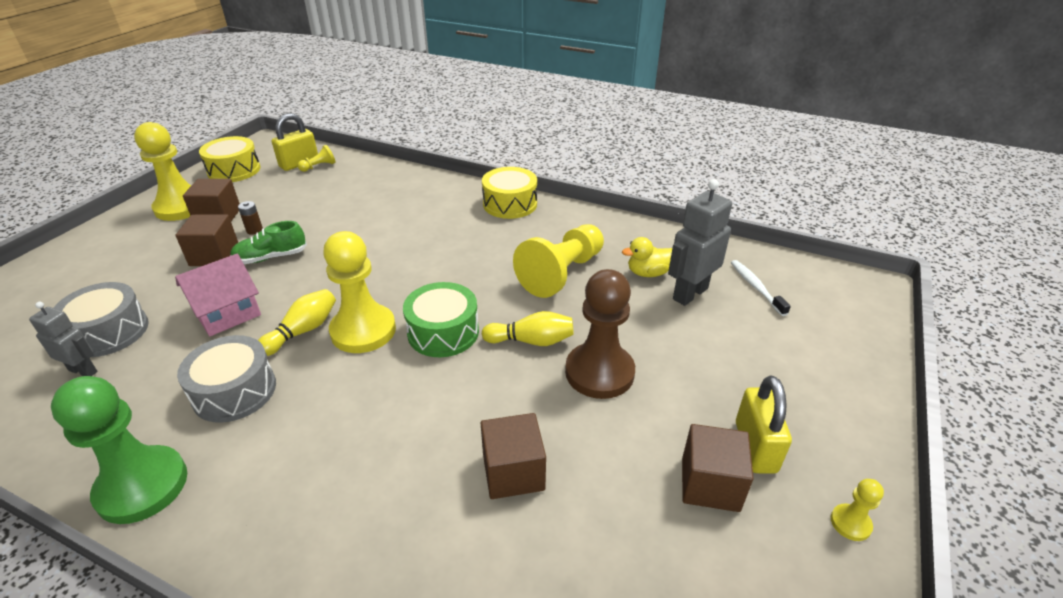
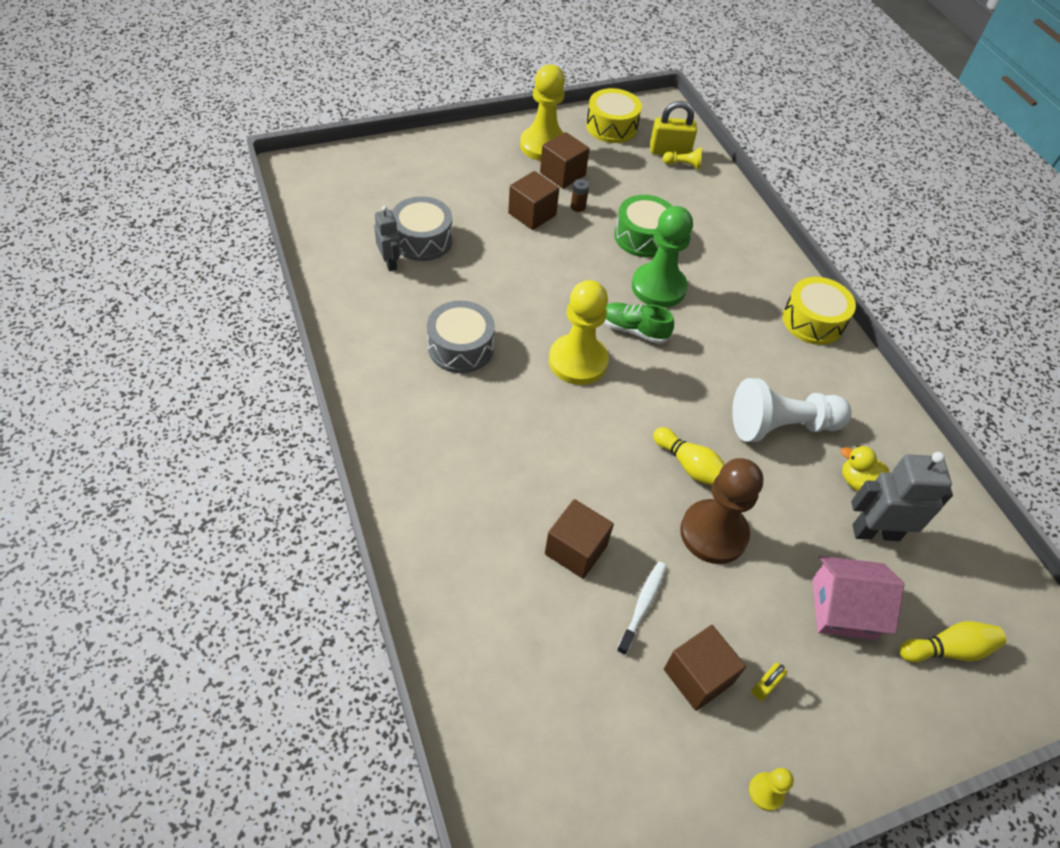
camera: 40 degrees right, 15 degrees up
green pawn [51,376,187,524] -> green pawn moved to [632,206,693,308]
pink house [175,254,261,336] -> pink house moved to [812,556,904,640]
green shoe [230,221,307,264] -> green shoe moved to [604,302,674,344]
yellow bowling pin [258,289,336,356] -> yellow bowling pin moved to [899,621,1006,663]
green drum [403,282,479,357] -> green drum moved to [614,195,672,257]
yellow pawn [513,224,604,298] -> white pawn [732,378,852,442]
white toothbrush [731,260,791,316] -> white toothbrush moved to [617,562,667,655]
yellow padlock [736,376,792,474] -> yellow padlock [751,663,787,701], size x0.52

